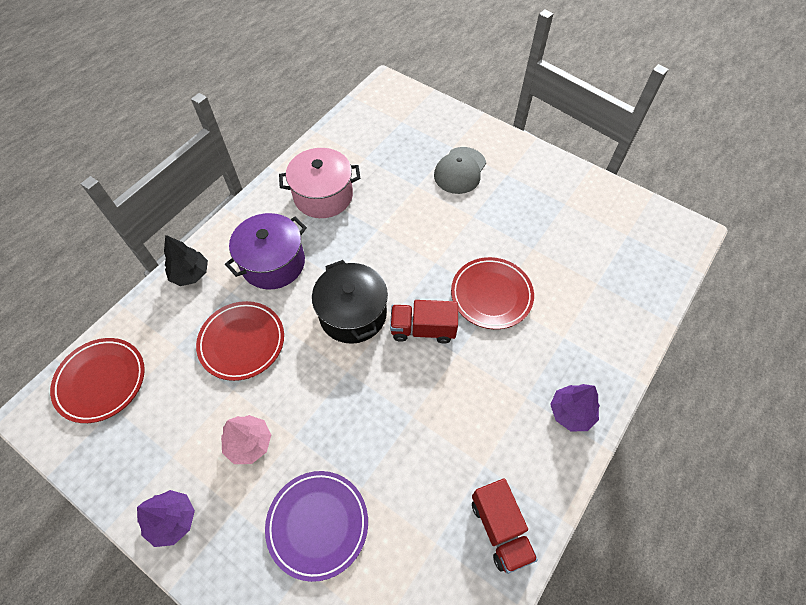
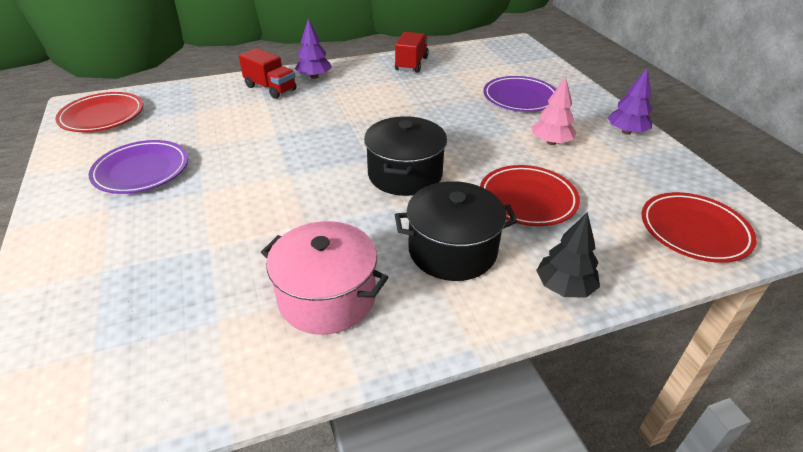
camera: 145 degrees left, 20 degrees down
purple pot [225,213,307,290] -> black pot [395,181,518,281]
red truck [390,300,458,344] -> red truck moved to [239,48,296,99]
grey cap [434,147,486,194] -> none
red plate [451,257,534,329] -> red plate moved to [55,92,143,132]
none -> purple plate [88,140,188,194]

